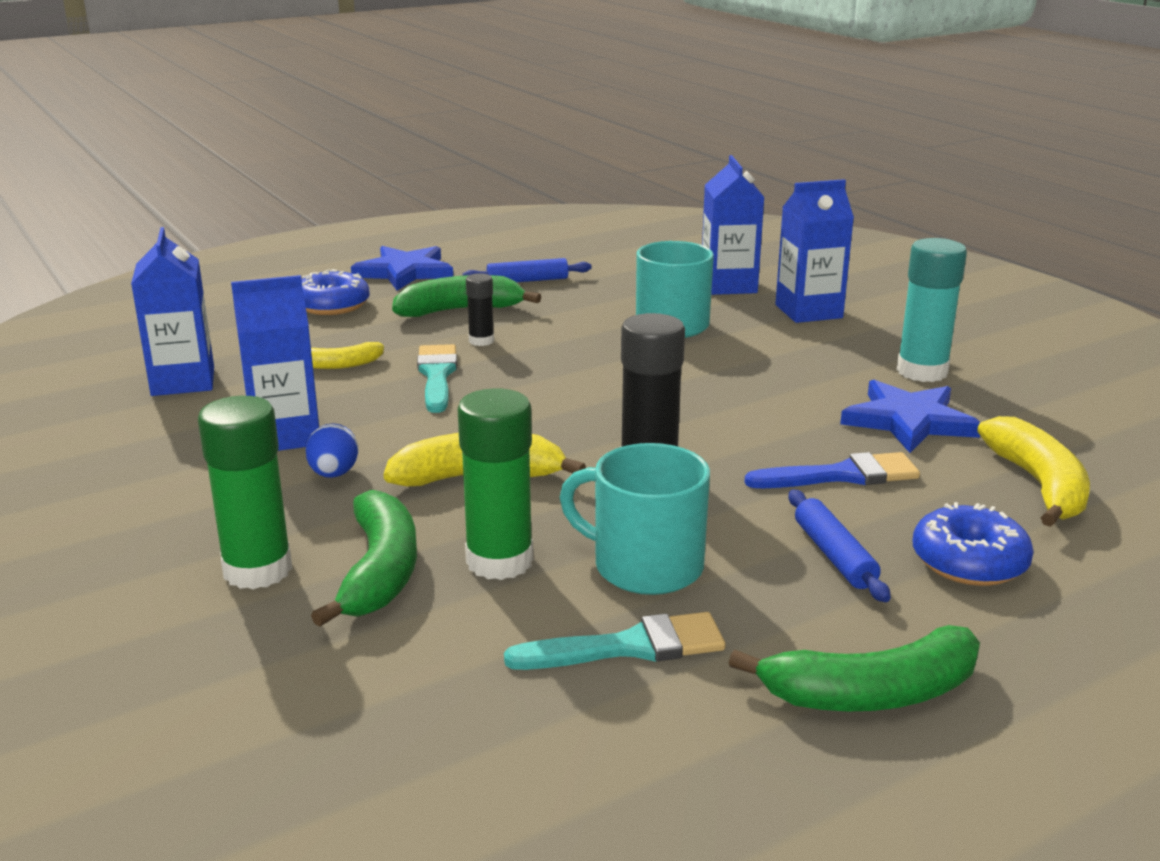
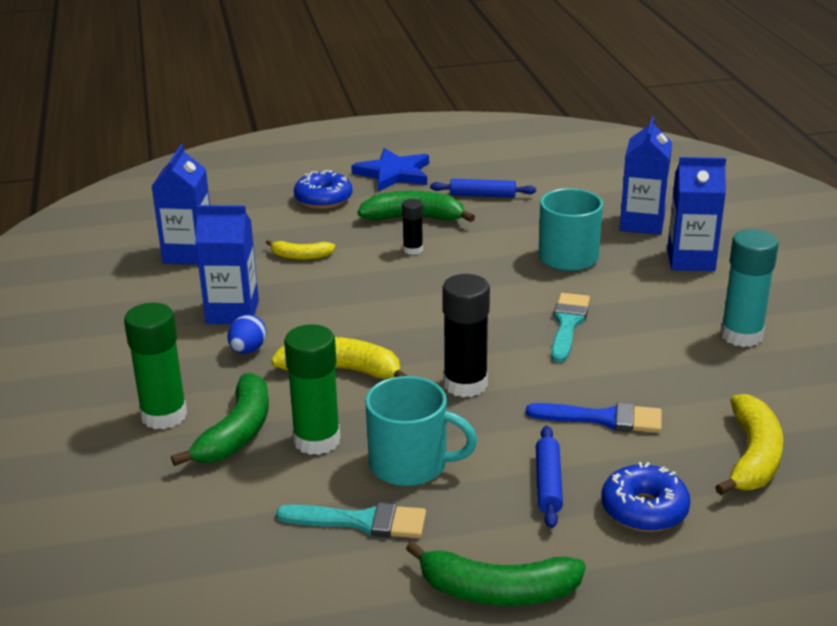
camera: 20 degrees right, 5 degrees up
turquoise brush [417,344,457,413] -> turquoise brush moved to [551,293,590,363]
turquoise mug [560,443,710,595] -> turquoise mug turned 150 degrees clockwise [365,376,477,486]
blue star [840,380,980,453] -> none

